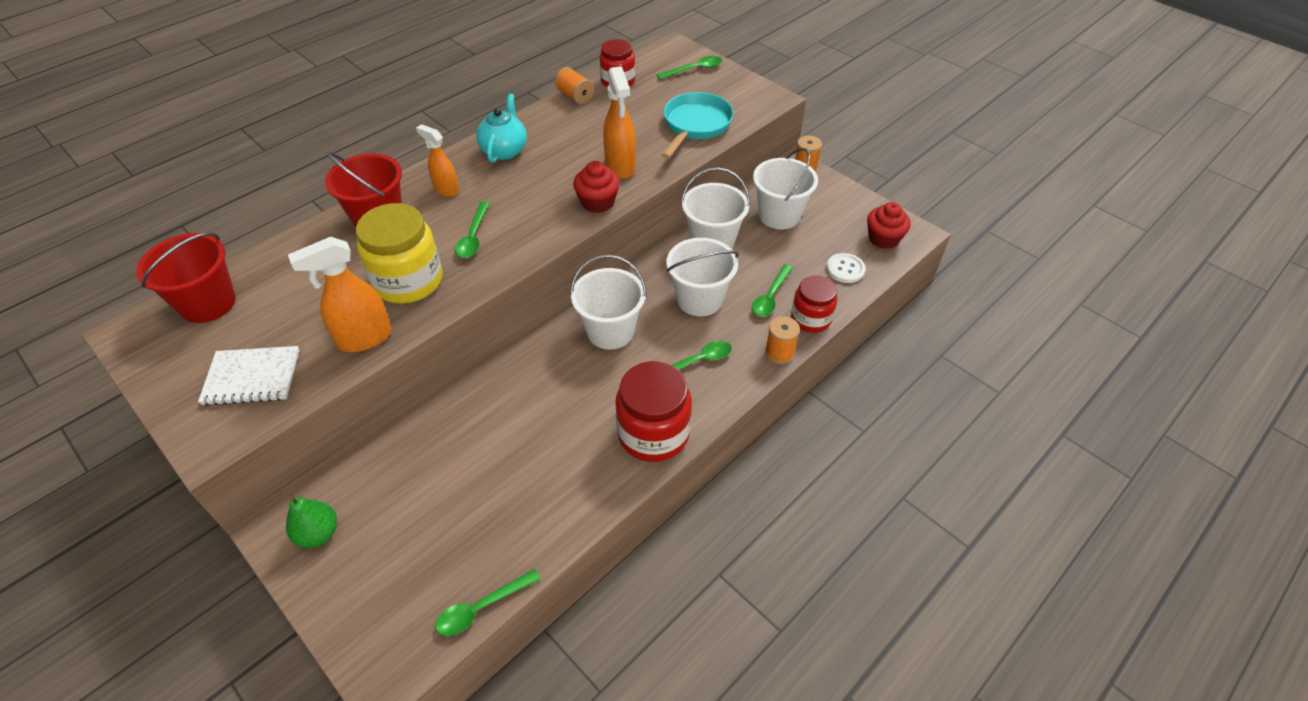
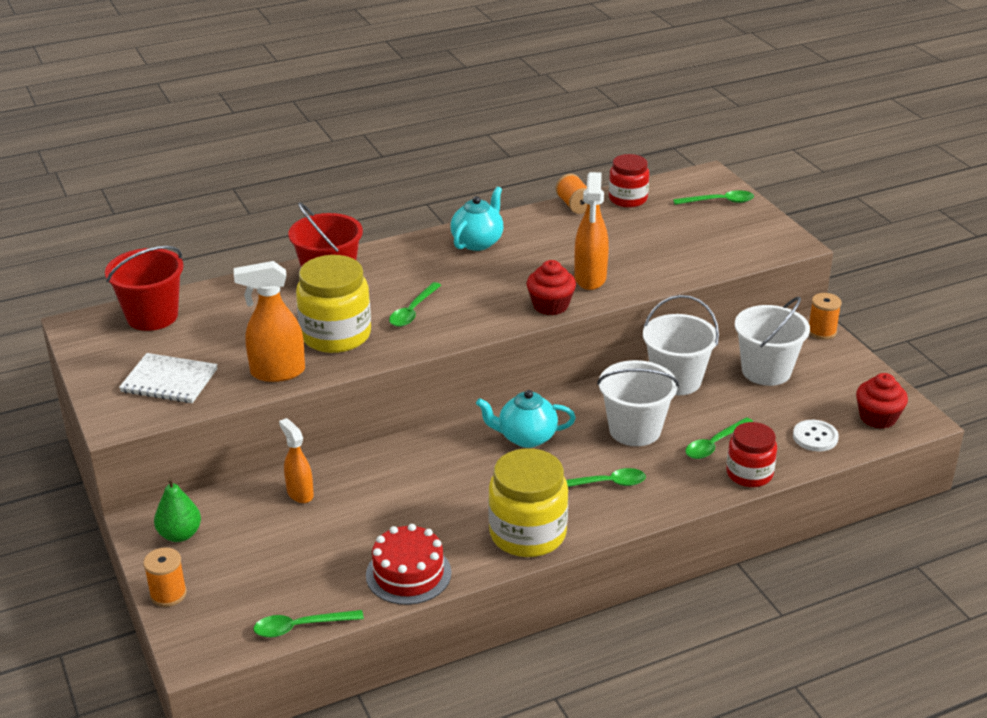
camera: 20 degrees right, 15 degrees down
orange spray bottle [416,124,459,197] -> orange spray bottle moved to [279,418,314,503]
white bucket [570,255,647,349] -> turquoise teapot [476,390,576,448]
red jar [615,361,692,462] -> yellow jar [488,448,568,557]
turquoise pan [661,92,734,159] -> none
orange spool [765,316,800,364] -> orange spool moved to [143,547,187,607]
none -> red cake [366,524,452,605]

